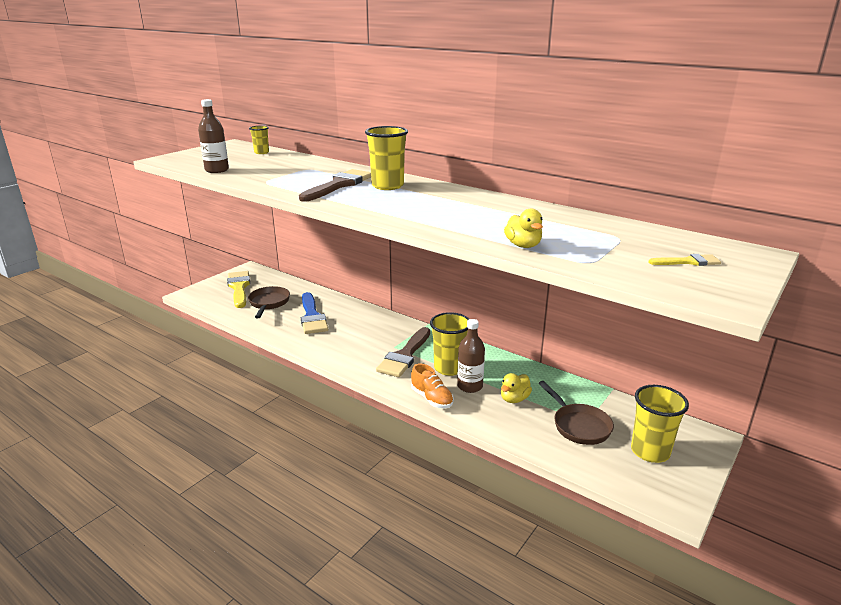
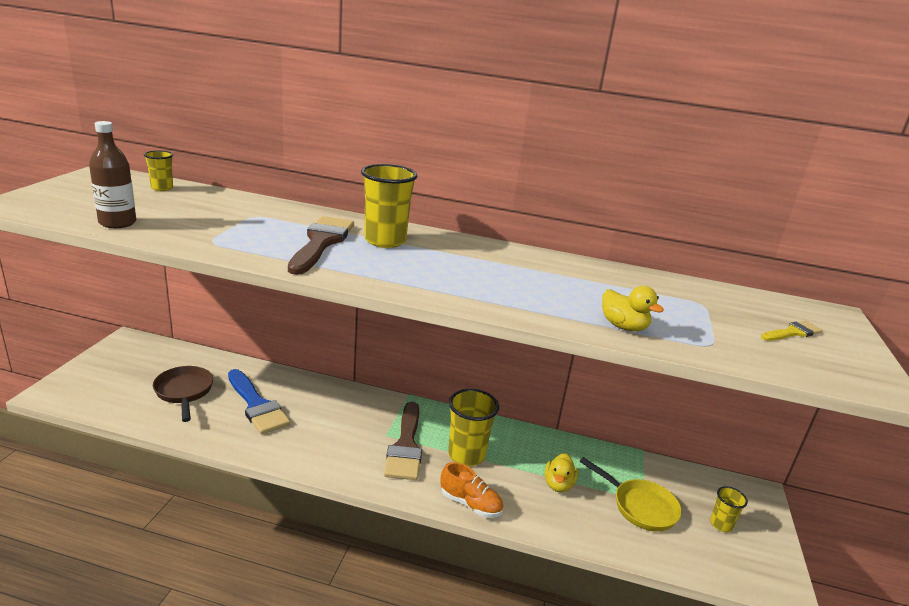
camera: 25 degrees left, 0 degrees up
yellow brush [227,271,250,308] -> none
brown bottle [457,319,485,393] -> none
brown pan [539,381,614,445] -> yellow pan [580,457,682,532]
yellow cup [631,385,689,463] -> yellow cup [710,486,748,532], size x0.54

